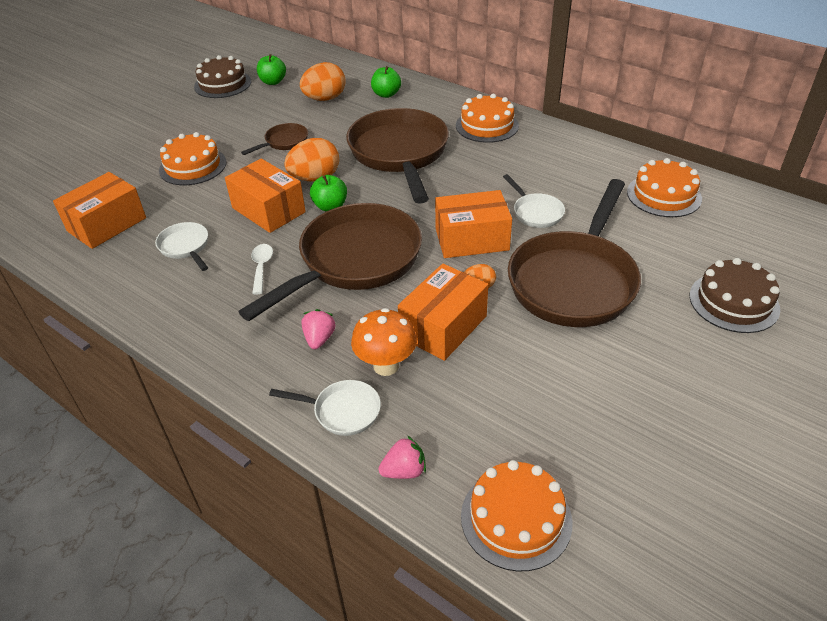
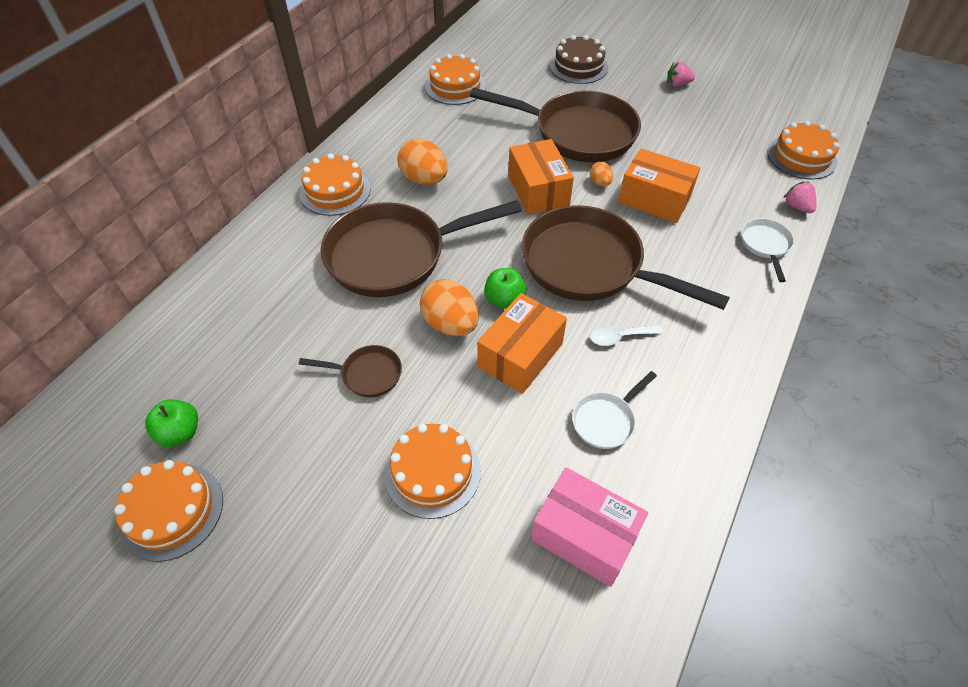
camera: 100 degrees left, 10 degrees up
orange box [53,172,146,249] -> pink box [531,467,648,587]
brown cake [194,55,251,98] -> orange cake [114,460,223,562]
brown pan [241,123,308,155] -> brown pan turned 150 degrees clockwise [299,345,402,397]
orange egg [300,62,346,101] -> orange egg moved to [397,138,448,185]
pink strawberry [301,309,335,349] -> pink strawberry moved to [667,62,695,87]
orange mushroom [351,308,417,376] -> none
green apple [371,66,401,98] -> none
white pan [503,174,565,228] -> none

